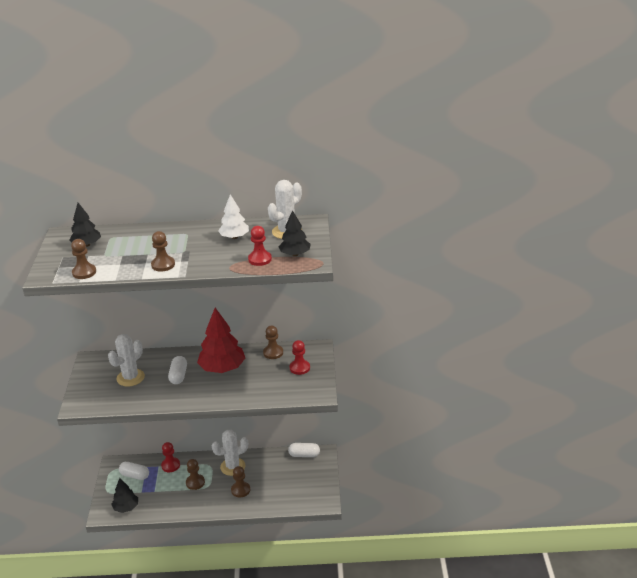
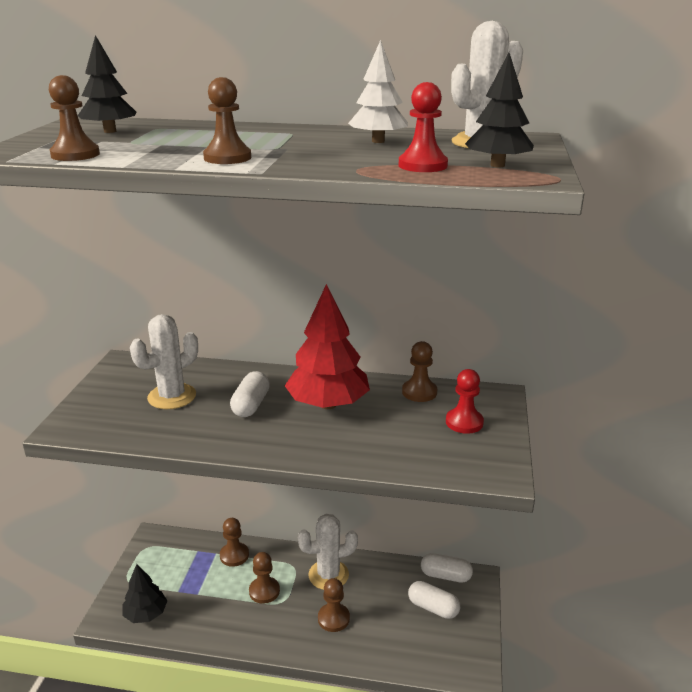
camera: 10 degrees right, 5 degrees down
white capsule [119,462,149,480] -> white capsule moved to [408,581,460,619]
red pawn [161,442,180,472] -> brown pawn [220,518,249,567]

